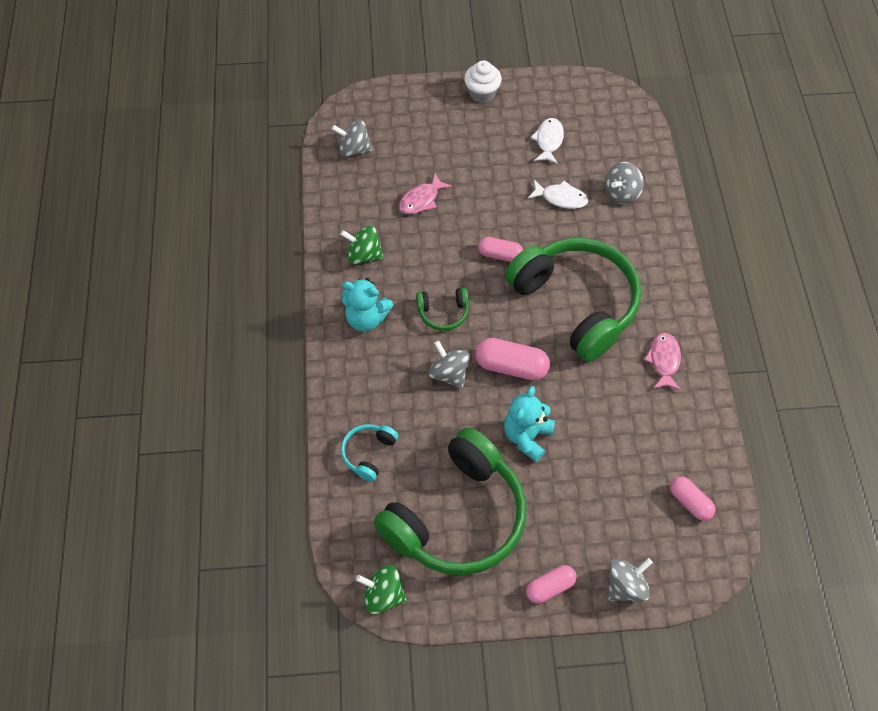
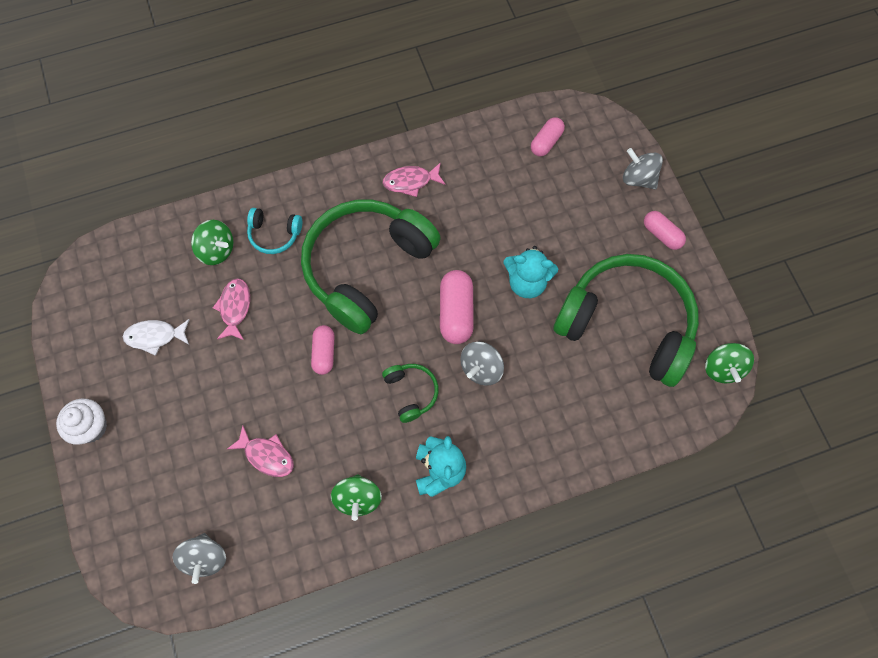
camera: 105 degrees left, 10 degrees up
turquoise headphones [341,424,398,482] -> turquoise headphones moved to [247,208,302,254]
white fish [528,180,588,209] -> pink fish [213,278,250,340]
grey spinning top [605,162,644,204] -> green spinning top [191,220,234,265]

